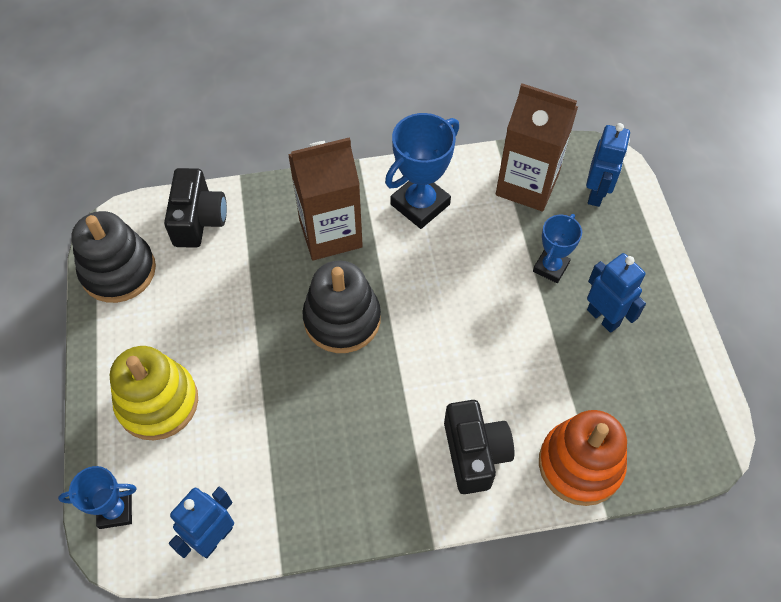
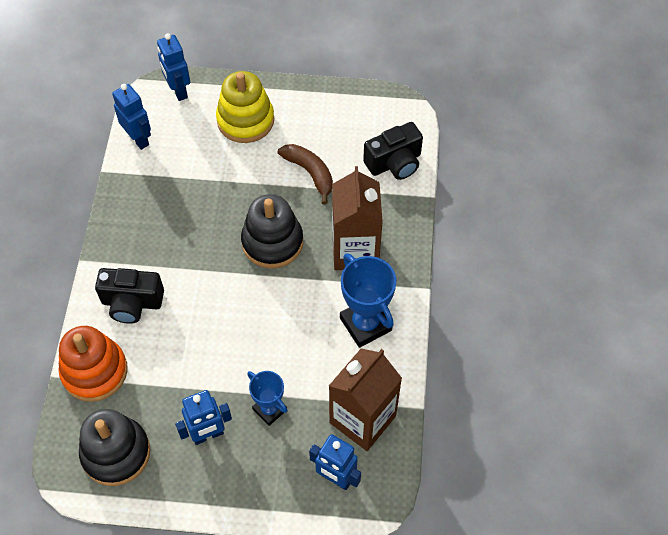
camera: 105 degrees right, 0 degrees up
blue trophy [58,466,137,529] -> blue robot [157,33,190,101]
black stacking toy [71,211,156,303] -> black stacking toy moved to [79,409,150,486]
black camera [164,168,227,248] -> black camera turned 45 degrees counterclockwise [363,122,423,180]
none -> brown banana [278,144,333,204]

